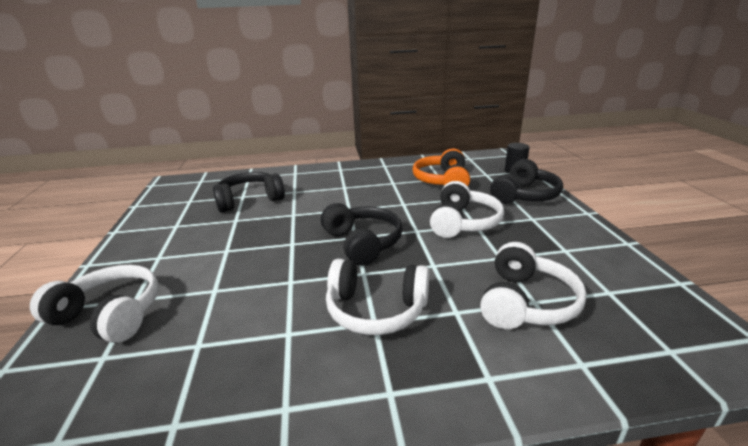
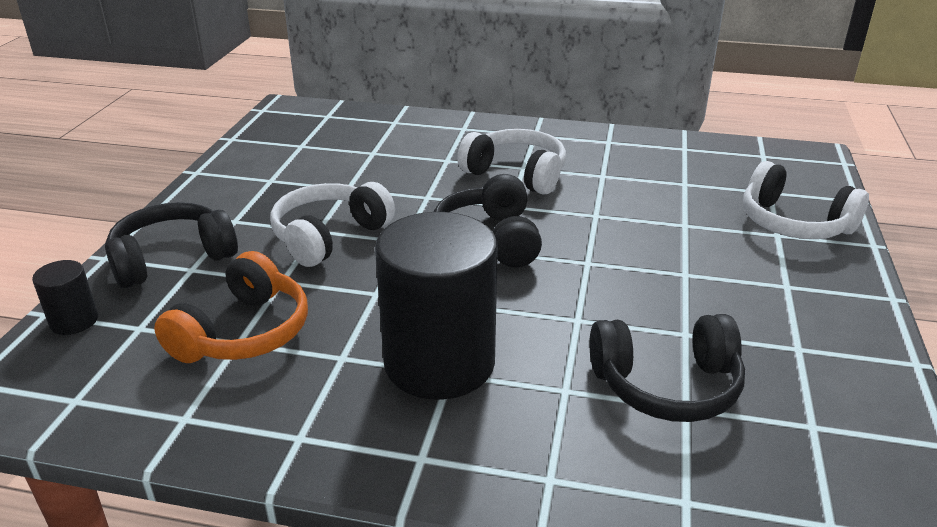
camera: 160 degrees left, 5 degrees up
white headphones [480,242,587,329] -> none
none -> black cylinder [375,212,498,399]

